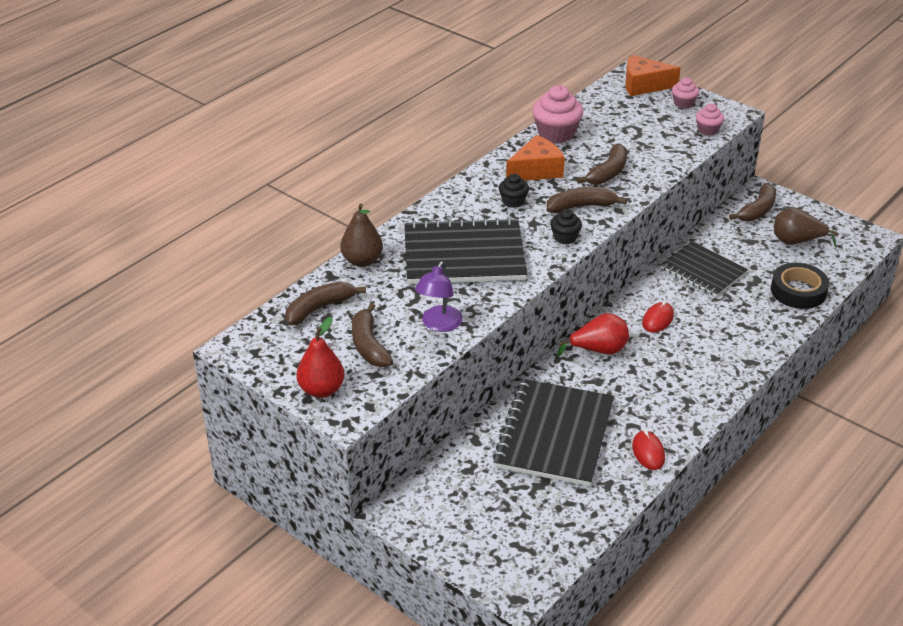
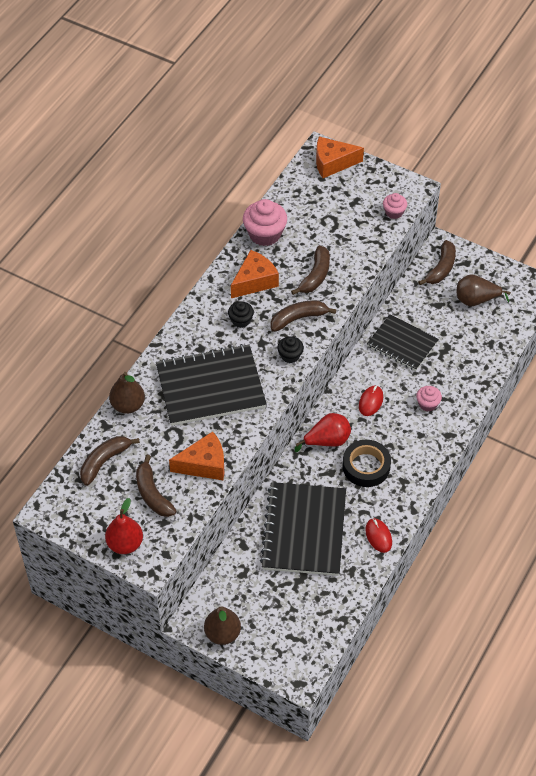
camera: 10 degrees left, 15 degrees up
purple lamp [415,261,463,332] -> orange cheese [169,431,224,480]
pink cupcake [672,77,699,109] -> pink cupcake moved to [416,386,442,411]
black tape [771,263,829,309] -> black tape moved to [343,440,391,487]
none -> brown pear [204,607,241,645]

